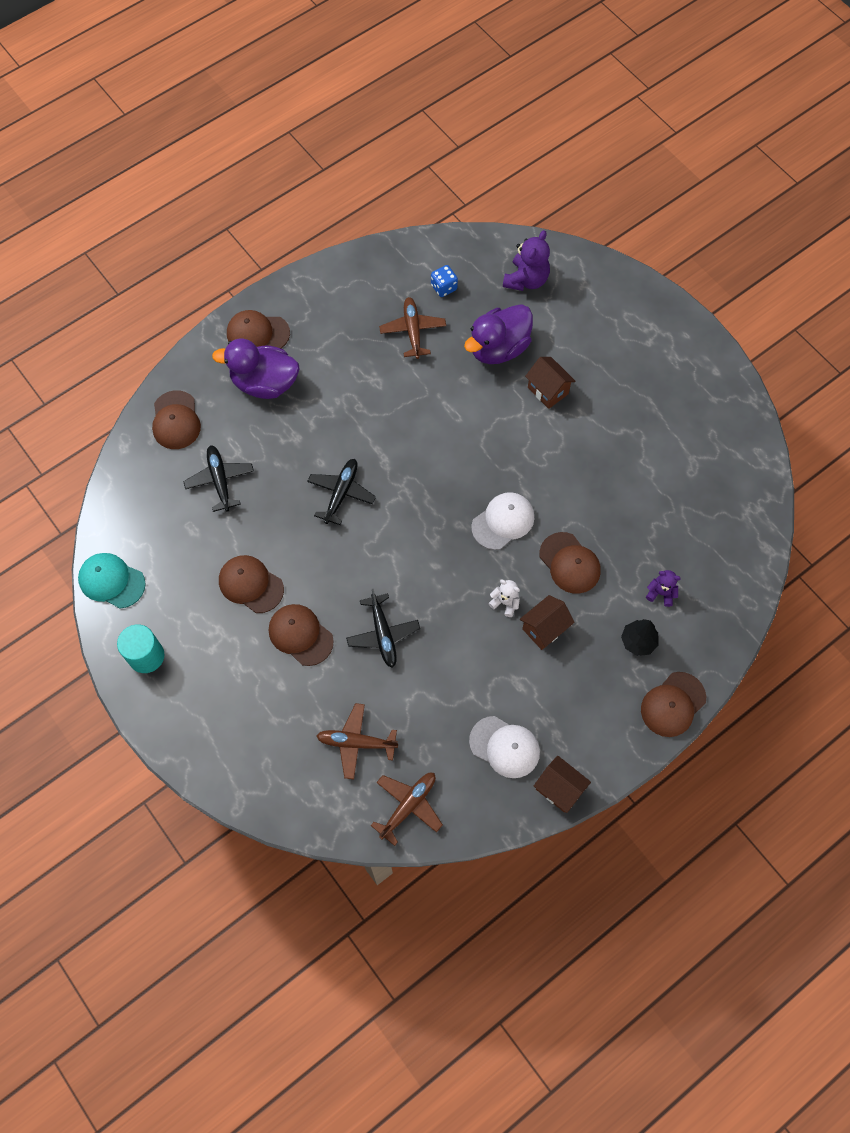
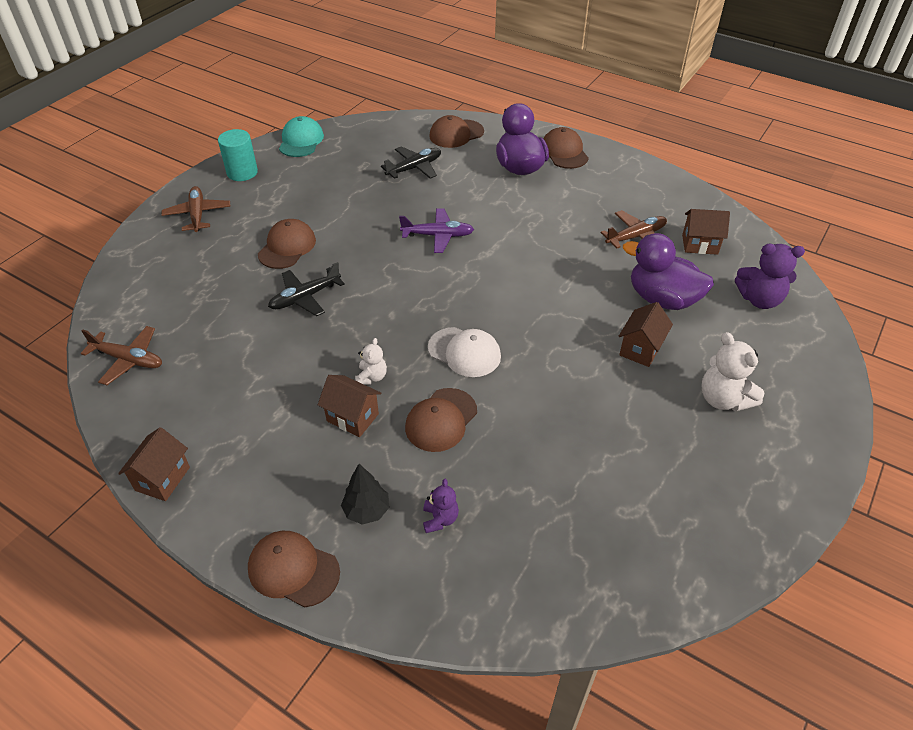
camera: 70 degrees right, 20 degrees down
brown cap [219,555,284,613] -> none
black plane [307,459,376,525] -> purple plane [399,208,474,253]
brown plane [316,703,398,779] -> brown plane moved to [162,186,230,232]
blue dice [431,265,458,297] -> brown house [682,209,730,255]
white cap [469,716,540,778] -> none
none -> white teddy bear [702,332,764,412]

